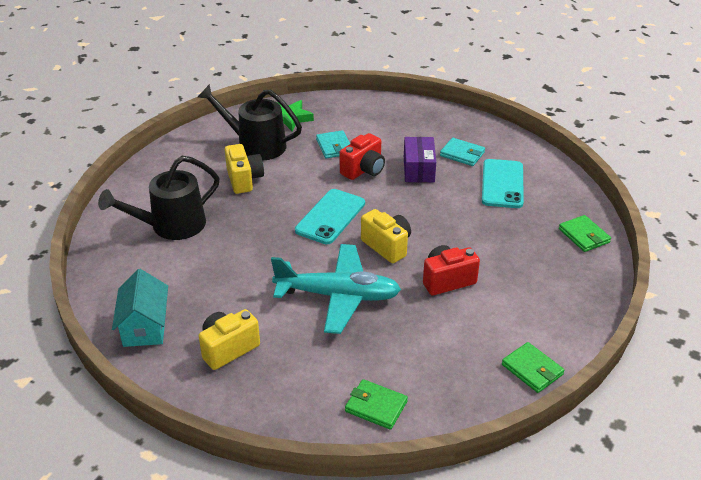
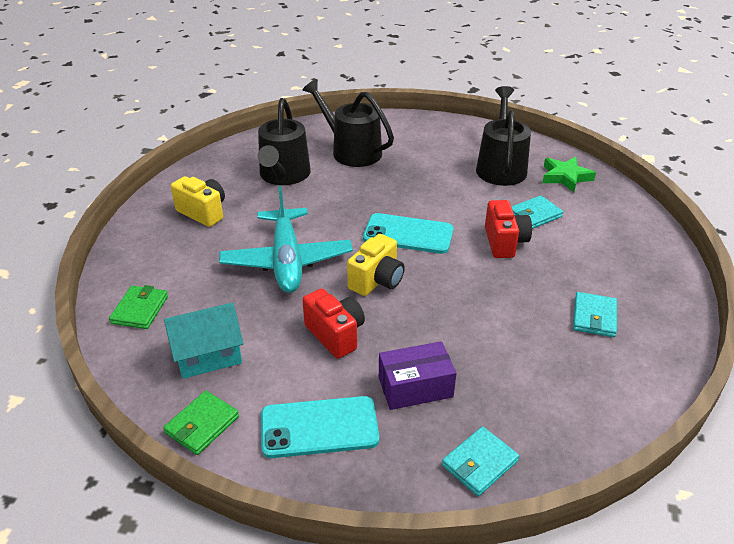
camera: 75 degrees right, 0 degrees up
turquoise house [112,269,168,347] -> turquoise house moved to [164,302,244,379]
yellow camera [225,144,264,194] -> none
red camera [339,133,385,180] -> red camera turned 120 degrees counterclockwise [485,200,532,258]
purple box [404,137,436,182] -> purple box moved to [379,341,456,410]
turquoise phone [482,159,524,208] -> turquoise phone moved to [261,396,379,458]
green wallet [559,215,611,252] -> turquoise wallet [442,426,519,496]
none -> black watering can [258,98,311,185]

